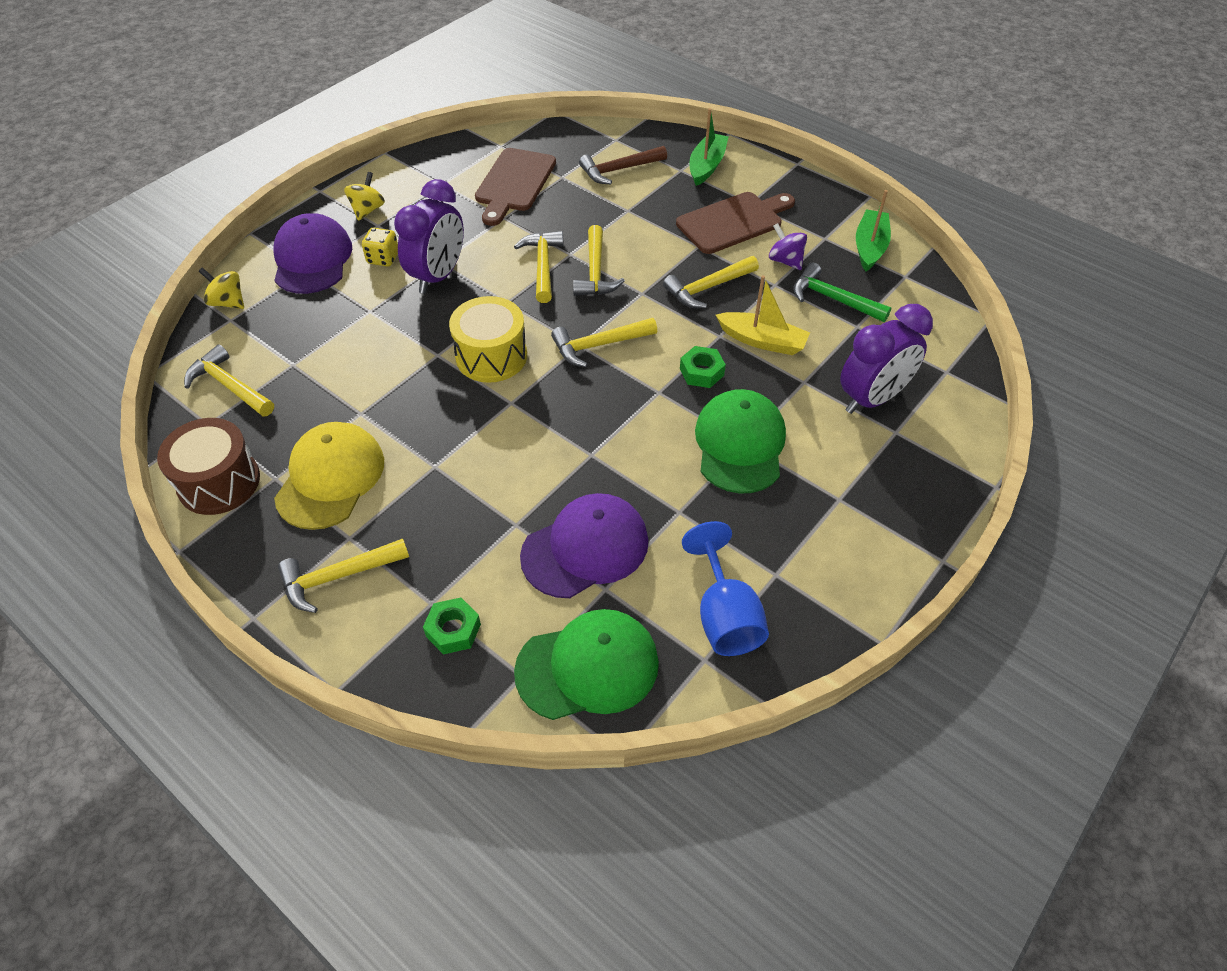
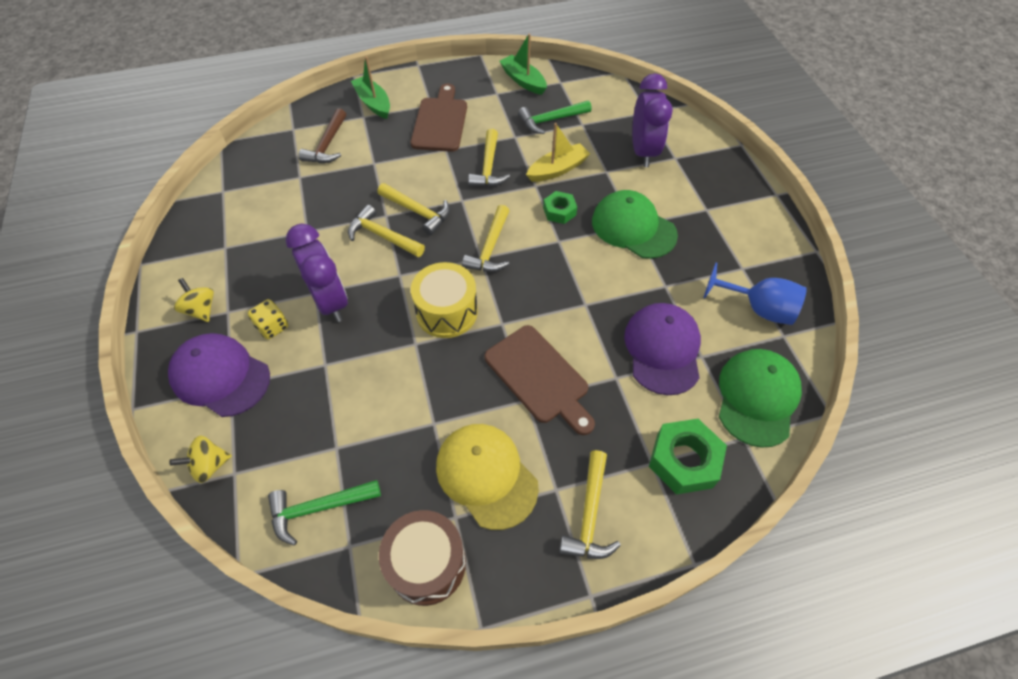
camera: 55 degrees left, 5 degrees up
yellow hammer [184,345,274,417] -> green hammer [268,480,381,546]
green nut [423,598,481,654] -> green nut [649,419,727,494], size x1.67
brown cutting board [475,148,556,226] -> brown cutting board moved to [484,325,595,435]
purple spinning top [769,223,807,270] -> none

